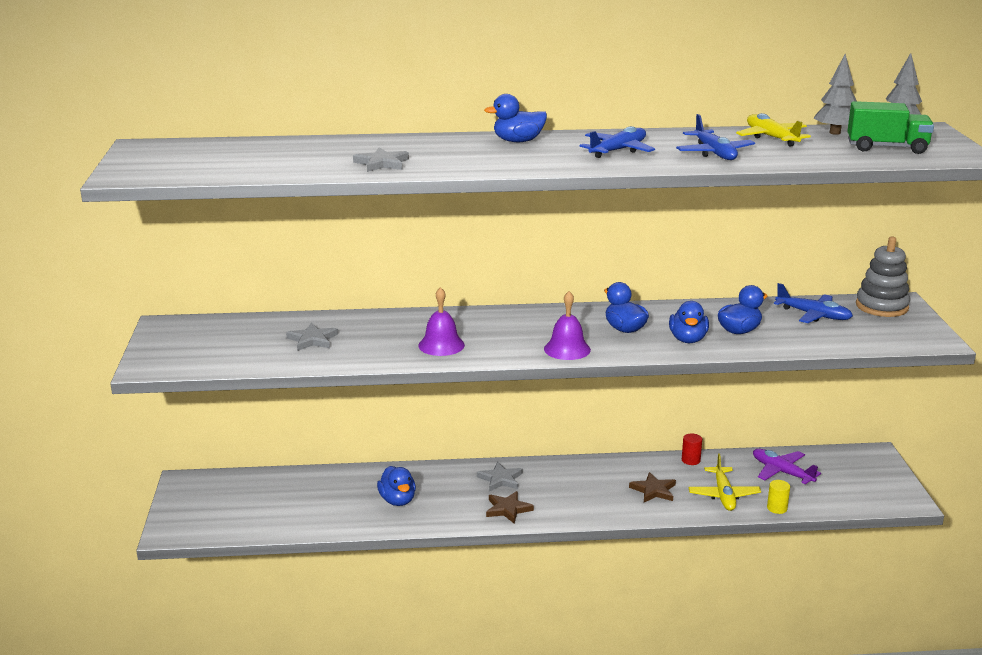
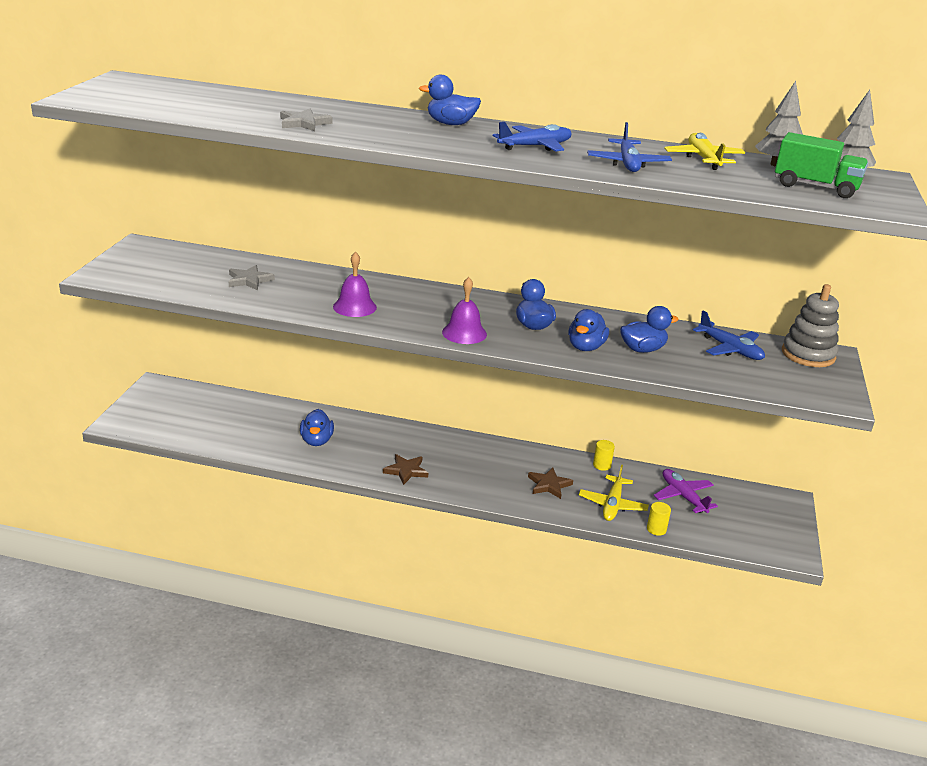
camera: 15 degrees right, 5 degrees up
grey star [477,462,523,491] -> none
red cylinder [682,433,702,465] -> yellow cylinder [593,440,615,471]

